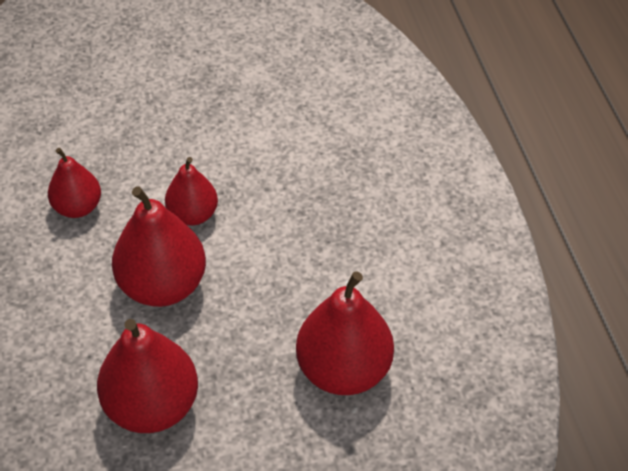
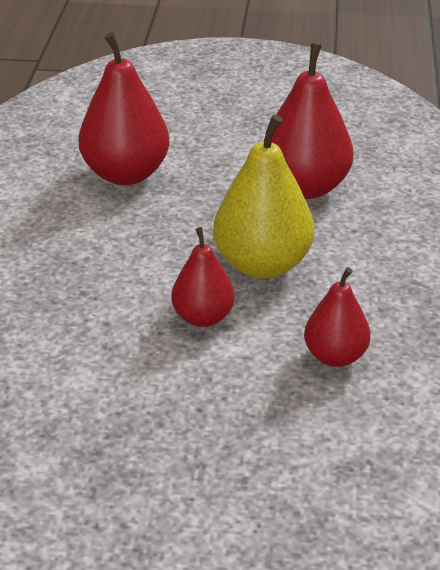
camera: 160 degrees left, 15 degrees down
red pear [112,186,206,307] -> yellow pear [213,114,314,279]

